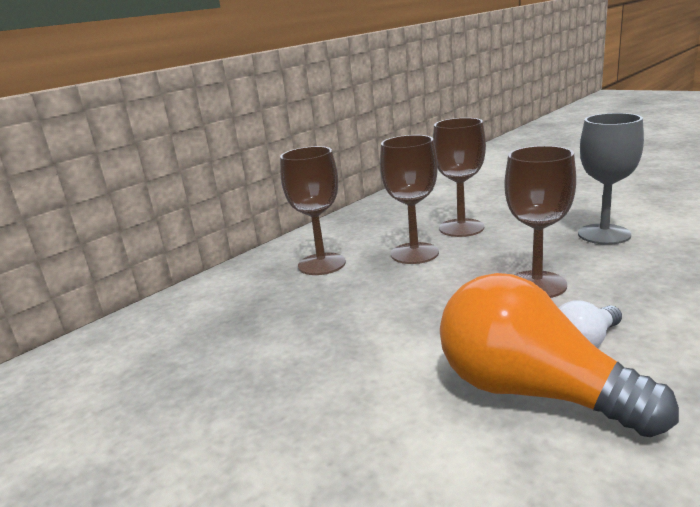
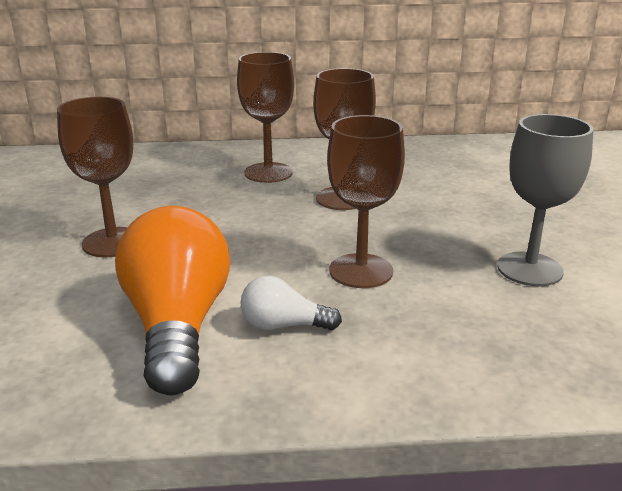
camera: 40 degrees right, 5 degrees up
brown goblet [433,118,486,237] -> brown goblet moved to [57,97,133,257]

